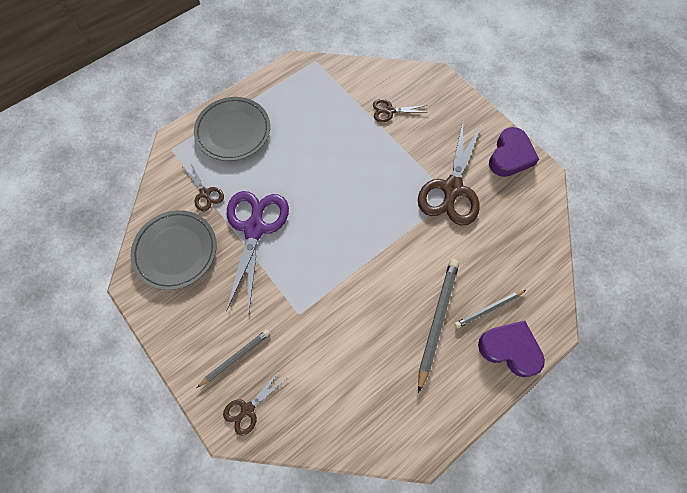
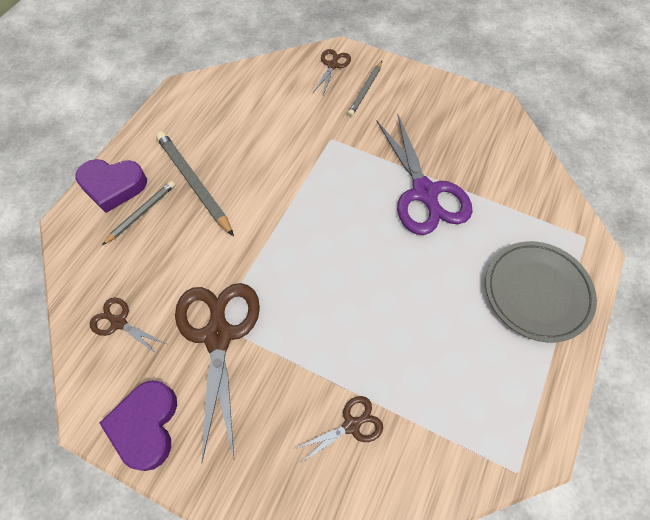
camera: 155 degrees right, 5 degrees down
grey plate [131,210,217,290] -> none
brown scissors [183,162,224,211] -> brown scissors moved to [90,297,166,354]
grey pencil [418,259,459,393] -> grey pencil turned 150 degrees clockwise [156,131,234,236]

